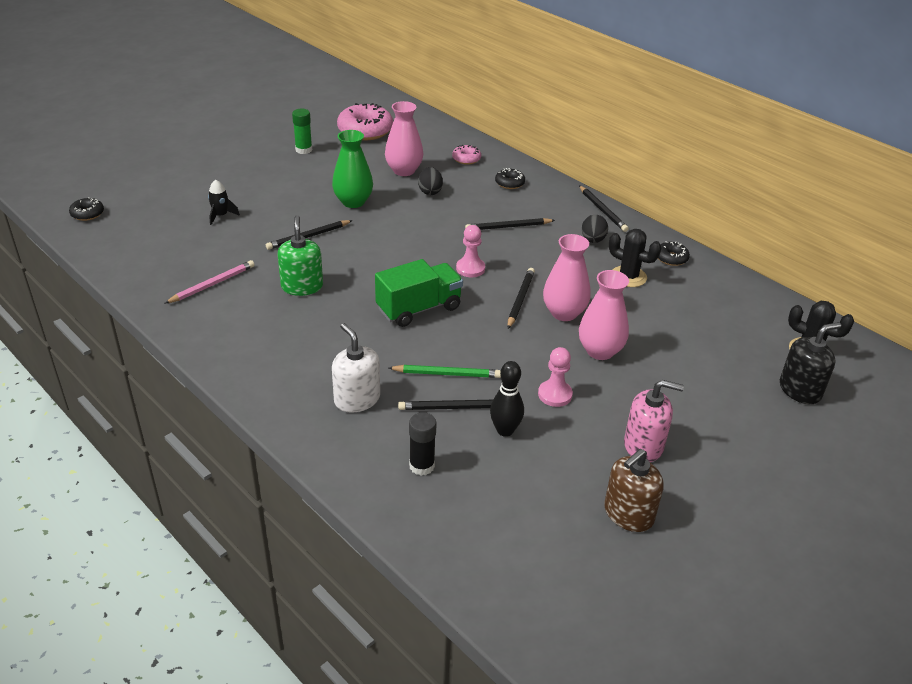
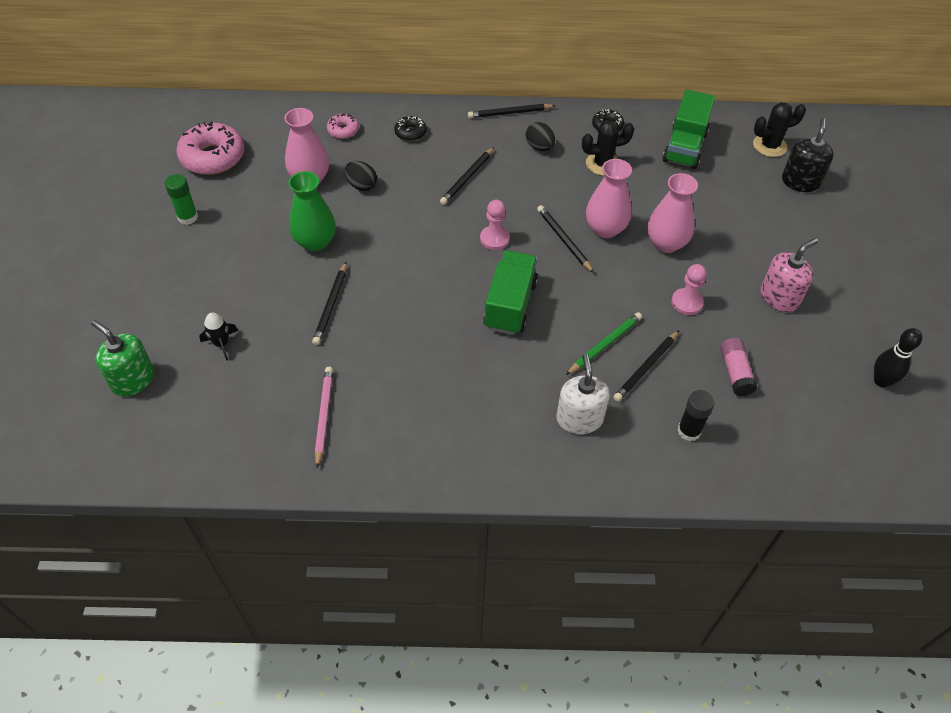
camera: 45 degrees left, 15 degrees up
black donut [69,197,104,221] -> none
green soap dispenser [277,215,323,296] -> green soap dispenser moved to [91,320,154,397]
white soap dispenser [332,323,380,413] -> white soap dispenser turned 75 degrees clockwise [557,354,610,434]
black bowling pin [490,361,524,437] -> black bowling pin moved to [874,328,922,388]
black pencil [579,186,629,232] -> black pencil turned 150 degrees clockwise [468,104,556,118]
brown soap dispenser [604,449,664,532] -> none
none -> green truck [663,89,715,169]
none -> pink glue stick [720,338,757,396]

